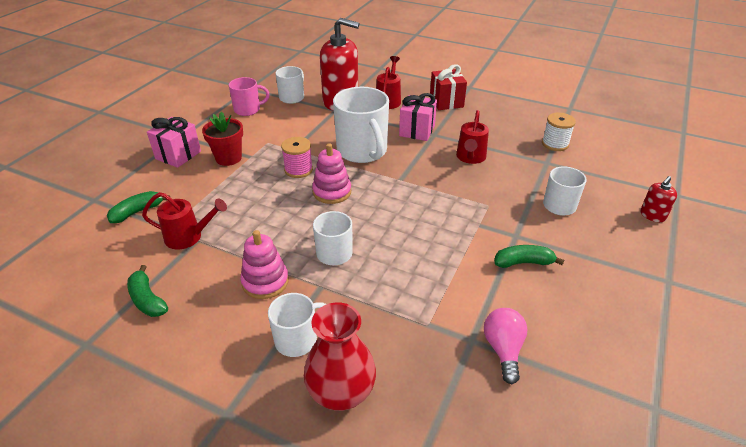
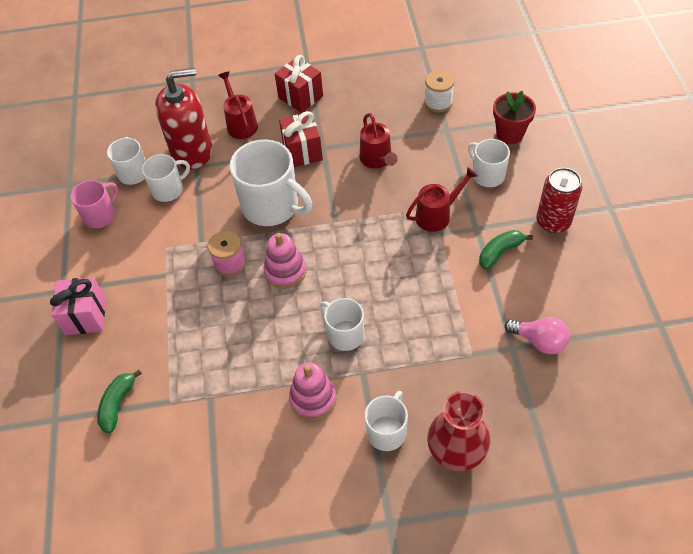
camera: 30 degrees left, 15 degrees up
green banana [127,265,168,317] -> none
red watering can [142,192,227,250] -> red watering can moved to [406,167,478,232]
red flower pot [202,112,243,166] -> red flower pot moved to [493,91,536,144]
pink gift [399,93,437,141] -> red gift [279,111,323,167]
pink light bulb [484,308,528,384] -> pink light bulb turned 150 degrees clockwise [504,317,570,354]
red soap dispenser [640,176,677,222] -> none
none -> white mug [142,154,190,202]
none -> red can [536,168,582,233]

